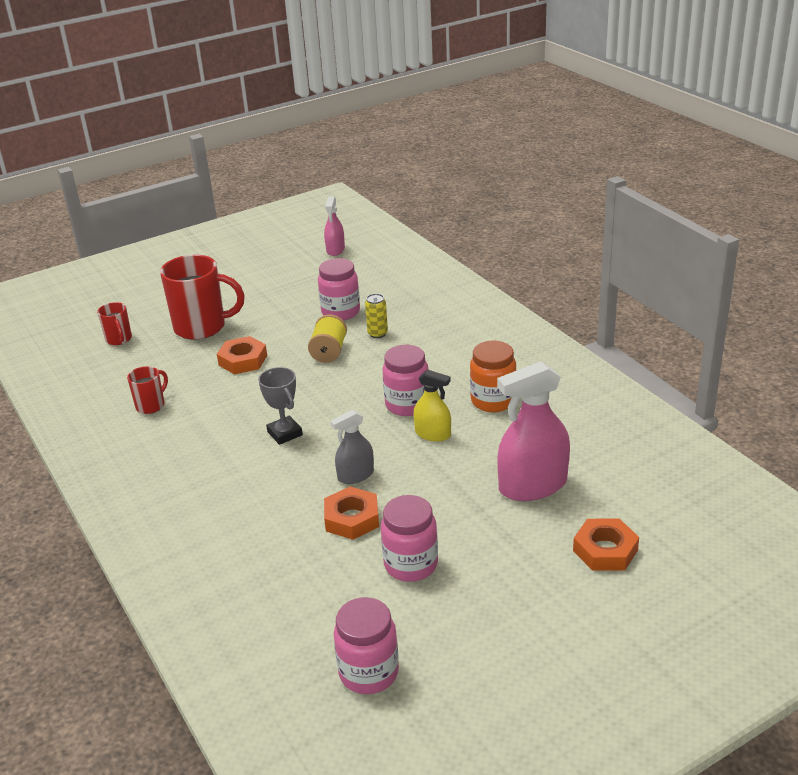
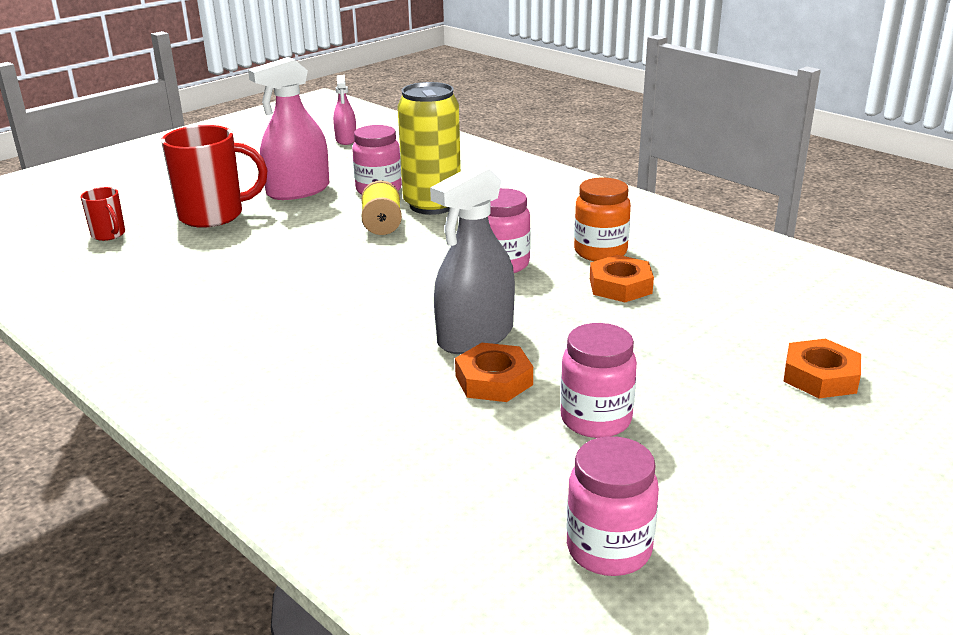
camera: 15 degrees left, 5 degrees down
red mug [127,366,168,414] -> none
orange nut [217,336,267,374] -> orange nut moved to [590,255,654,302]
grey trophy [258,367,303,445] -> none
grey spray bottle [330,410,374,484] -> grey spray bottle [430,164,515,354], size x1.80
yellow can [365,294,388,338] -> yellow can [397,82,461,215], size x2.40
yellow spray bottle [413,370,451,442] -> none
pink spray bottle [497,361,570,501] -> pink spray bottle moved to [248,57,329,200]

